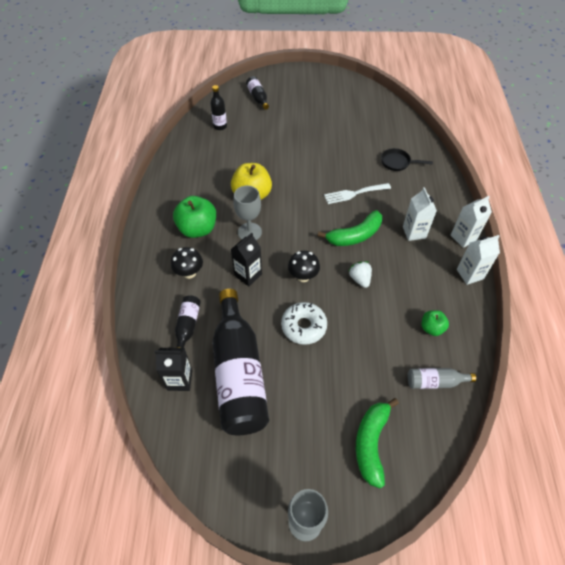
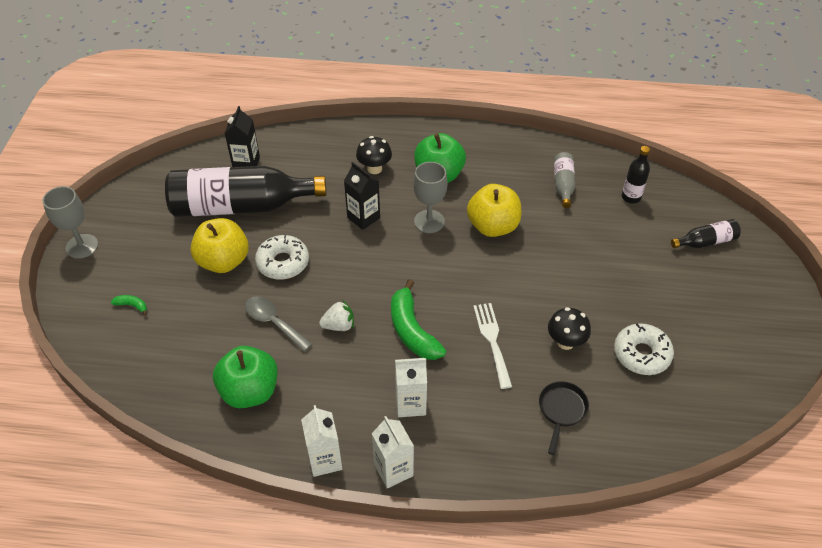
camera: 95 degrees right, 5 degrees down
black bottle [175,295,201,348] -> none
black mushroom [288,251,320,282] -> black mushroom moved to [548,307,591,350]
green banana [356,398,399,489] -> green banana [111,295,147,316], size x0.43
grey bottle [408,368,476,389] -> grey bottle moved to [554,152,575,208]
green apple [422,310,449,336] -> green apple [213,346,278,408], size x1.83
none -> yellow apple [191,218,249,273]
none -> grey spoon [245,296,312,352]
none -> white donut [614,323,674,375]

